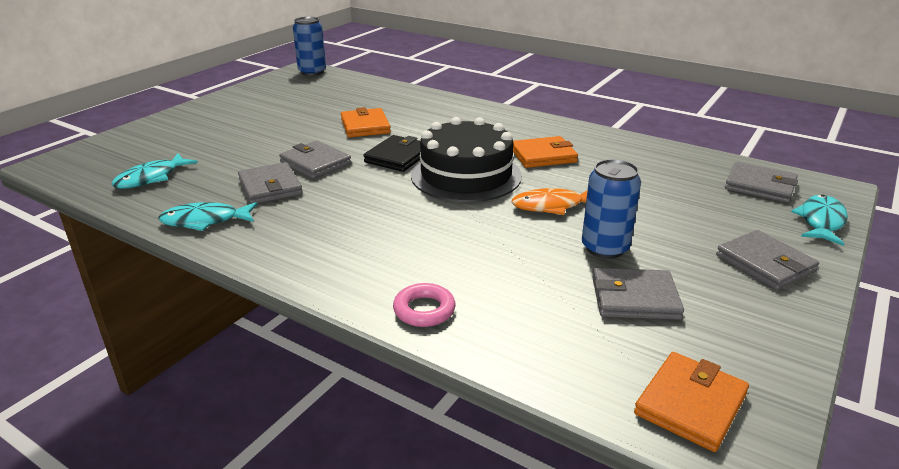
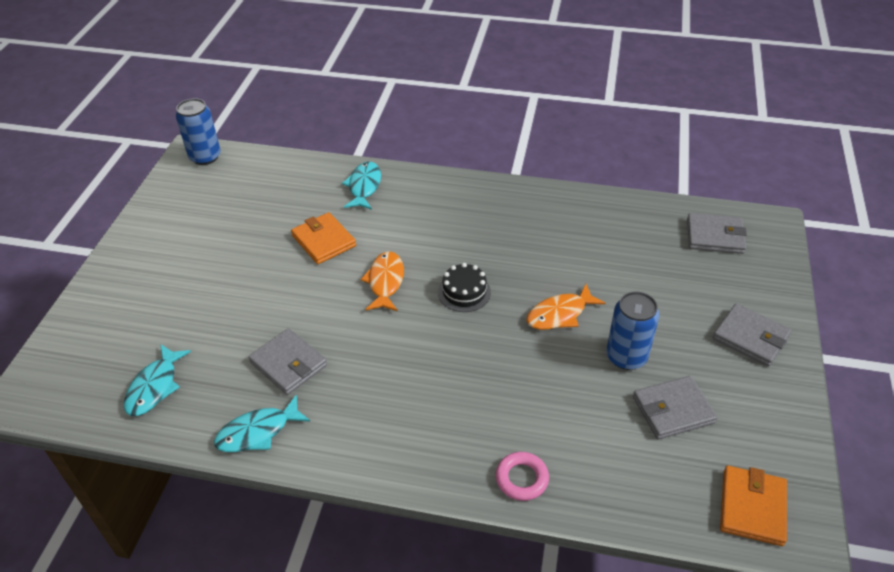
camera: 20 degrees left, 15 degrees up
grey wallet [279,141,351,179] -> none
black wallet [364,135,420,172] -> orange fish [360,251,404,311]
black cake [411,117,522,202] -> black cake [438,263,491,312], size x0.49
orange wallet [513,136,578,168] -> none
turquoise fish [791,194,848,246] -> turquoise fish moved to [342,161,381,210]

